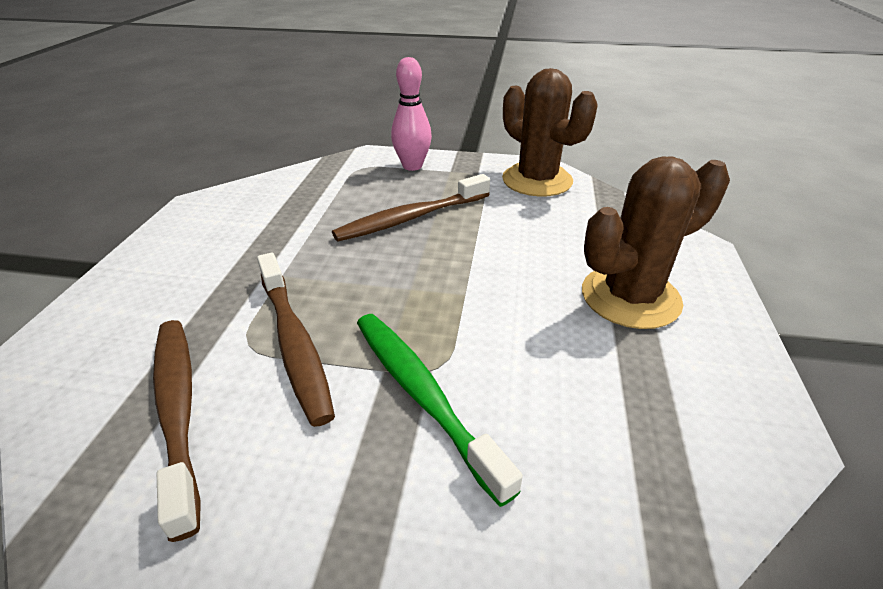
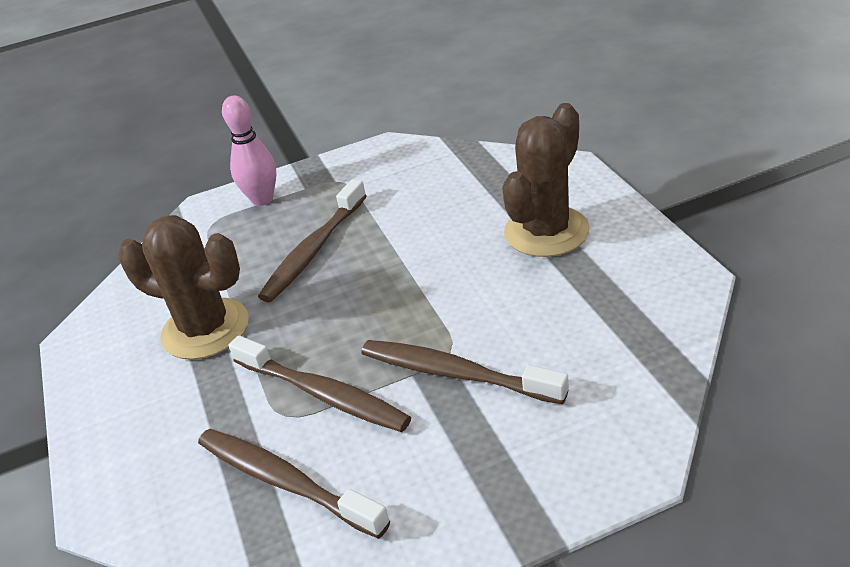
camera: 25 degrees left, 0 degrees up
green toothbrush [357,314,523,507] -> brown toothbrush [361,340,569,404]
brown cactus [502,68,598,196] -> brown cactus moved to [118,215,249,360]

